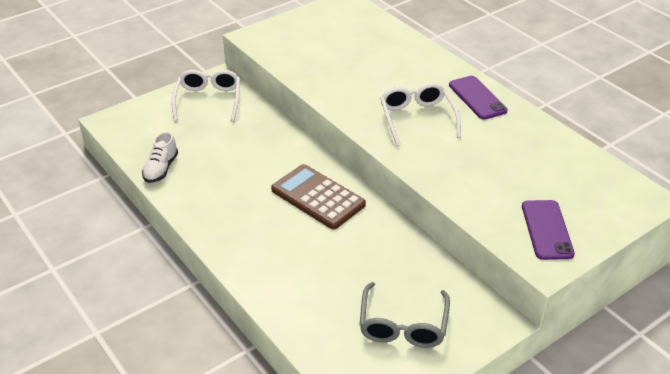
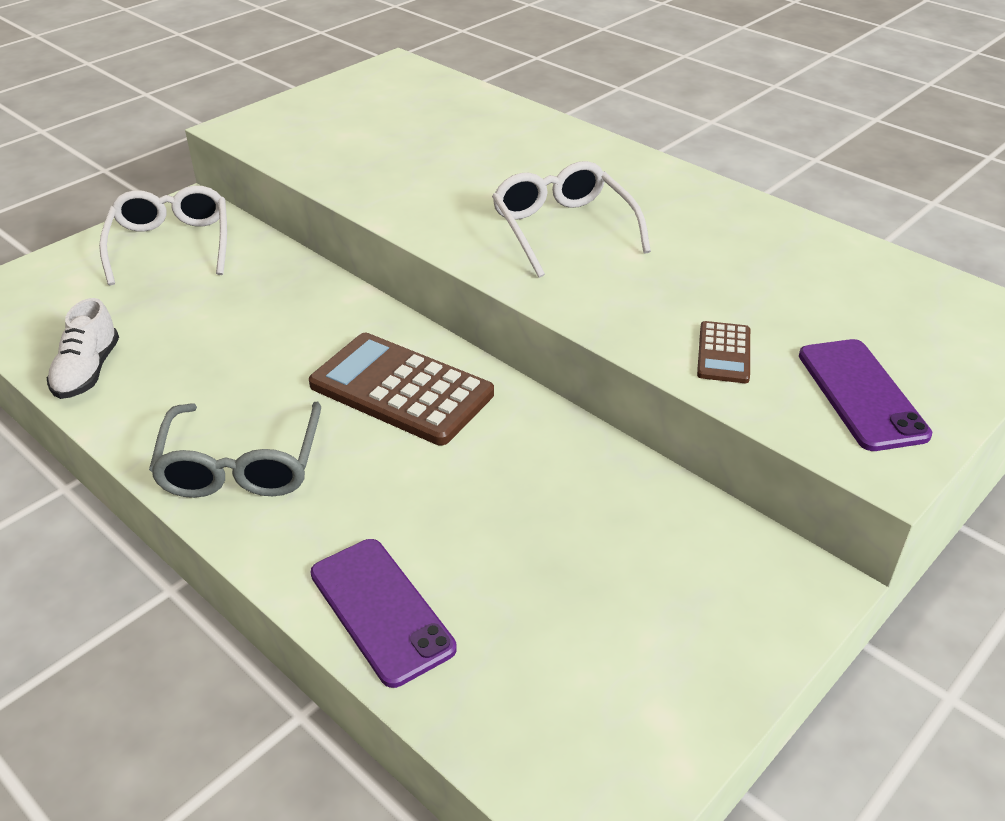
camera: 10 degrees left, 0 degrees up
grey glasses [360,282,450,348] -> grey glasses moved to [149,402,321,498]
purple phone [449,76,507,120] -> purple phone moved to [310,539,457,688]
none -> brown calculator [697,321,750,383]

